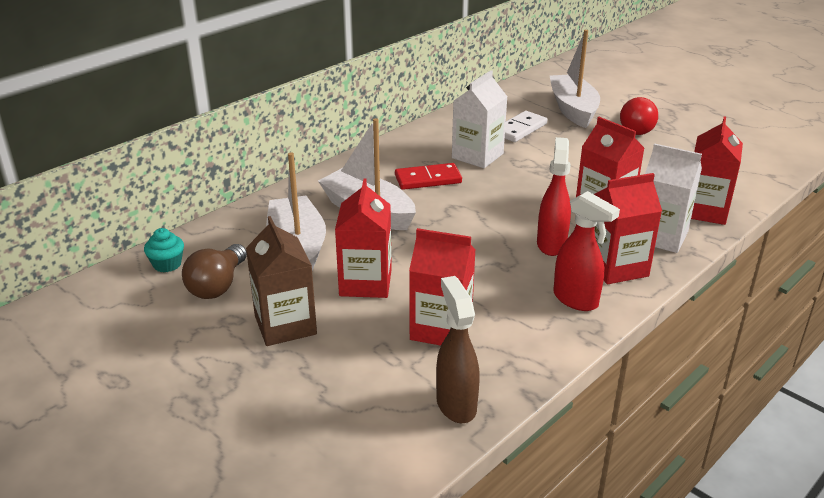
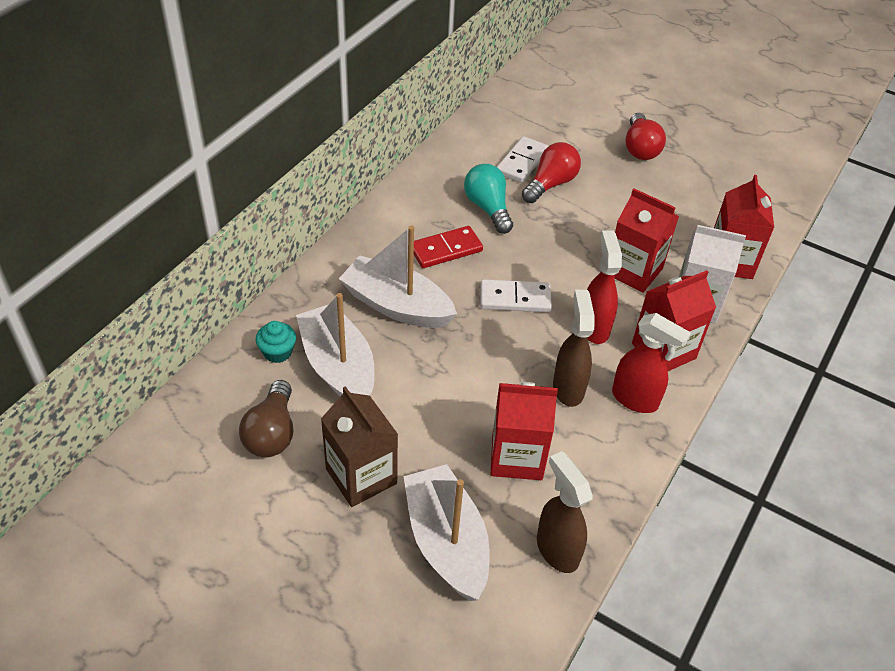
camera: 15 degrees left, 15 degrees up
turquoise cupcake [144,228,184,272] -> turquoise cupcake moved to [256,321,296,363]
red carton [335,178,392,298] -> none
white carton [452,70,508,168] -> turquoise light bulb [464,164,513,234]
white boat [550,30,600,128] -> white boat moved to [403,464,489,601]
none -> white domino [480,279,552,312]
none -> red light bulb [522,142,581,203]
none -> brown spray bottle [553,290,595,407]

